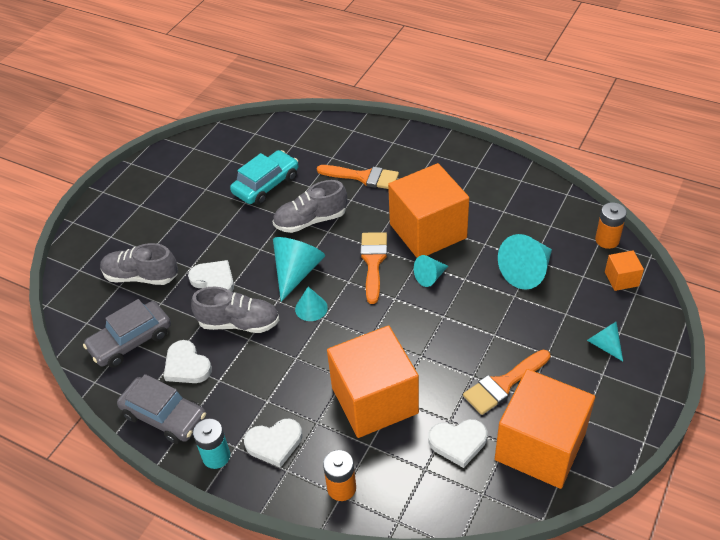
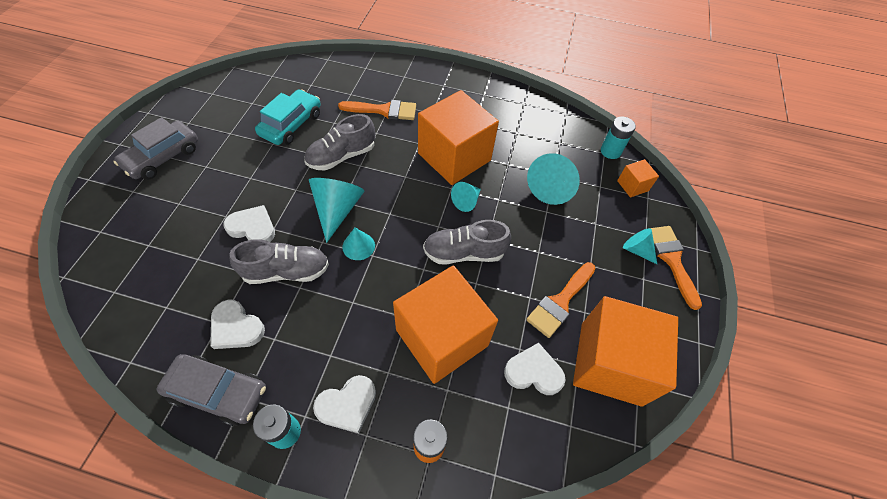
camera: 20 degrees left, 10 degrees up
grey car [83,299,171,367] -> grey car moved to [113,117,198,180]
grey shoe [100,243,178,285] -> grey shoe moved to [423,220,511,264]
orange brush [360,232,387,304] -> orange brush moved to [650,226,702,310]
white heart [428,419,487,468] -> white heart turned 150 degrees counterclockwise [504,343,566,395]
orange battery [595,202,627,249] -> turquoise battery [601,116,636,159]

